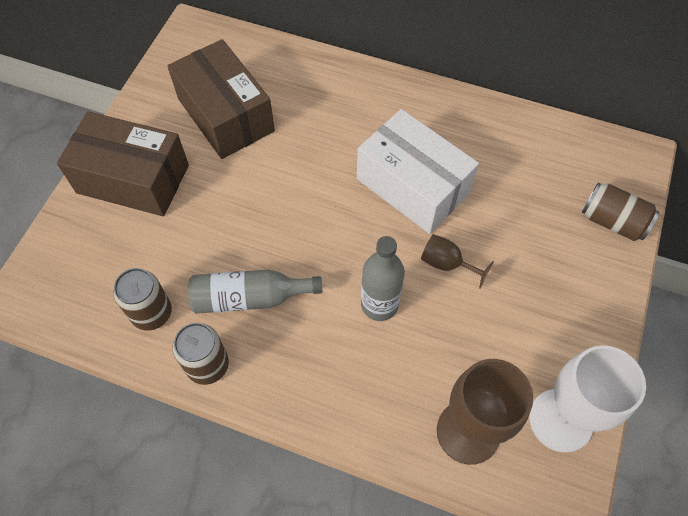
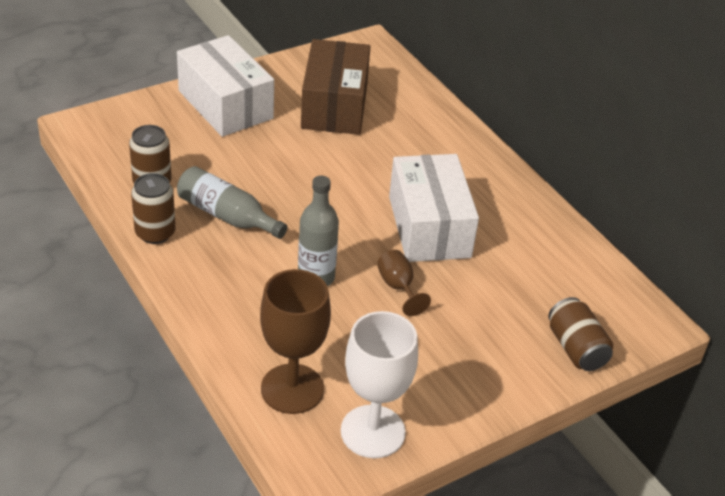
camera: 35 degrees right, 20 degrees down
brown box [57,111,189,216] -> white box [177,35,274,137]

